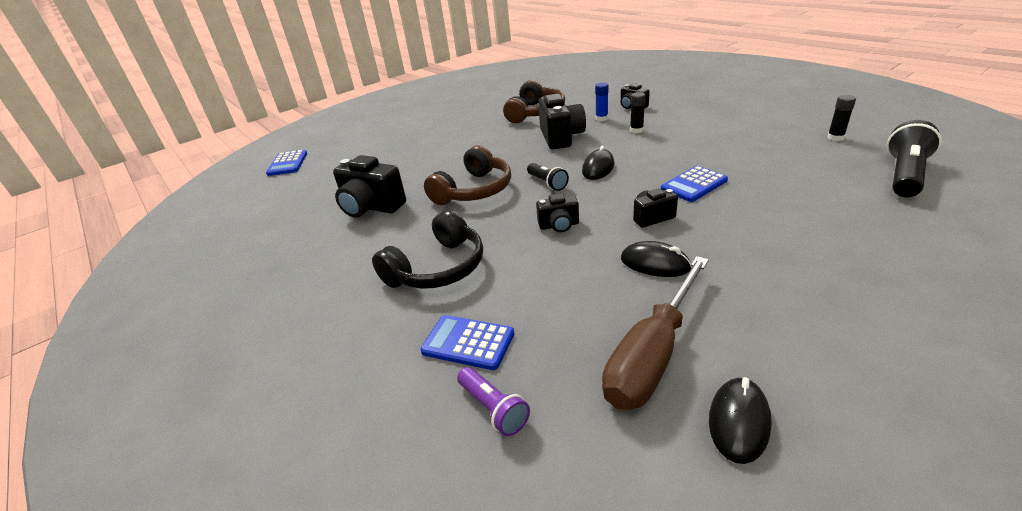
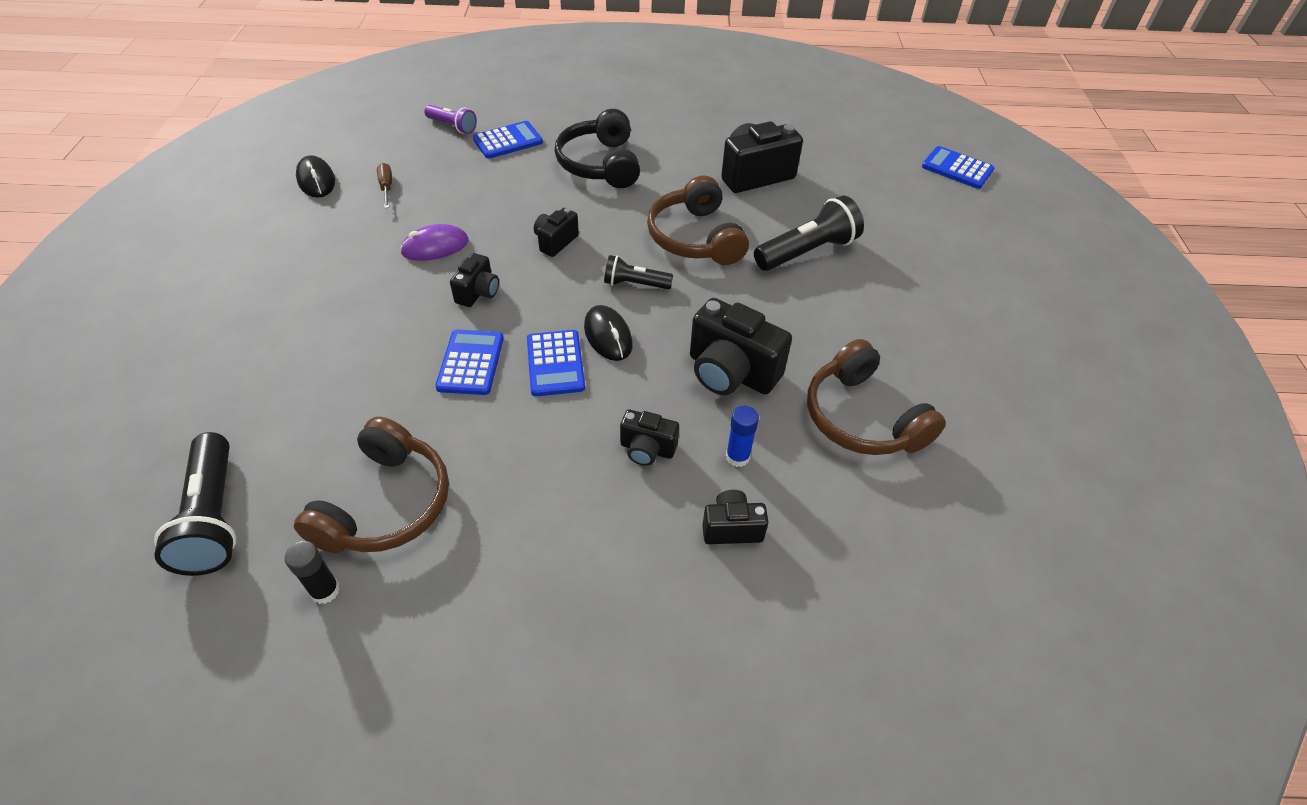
camera: 125 degrees right, 15 degrees up
purple flashlight [457,367,530,436] -> purple flashlight turned 150 degrees counterclockwise [424,105,477,134]
brown screwdriver [602,256,709,410] -> brown screwdriver [377,163,392,208], size x0.42
black mouse [621,241,692,277] -> purple mouse [400,224,468,261]
black glue stick [630,92,646,133] -> black camera [620,410,679,466]
none -> brown headphones [294,417,449,553]
none -> blue calculator [527,330,585,397]
none -> black flashlight [754,196,864,271]

